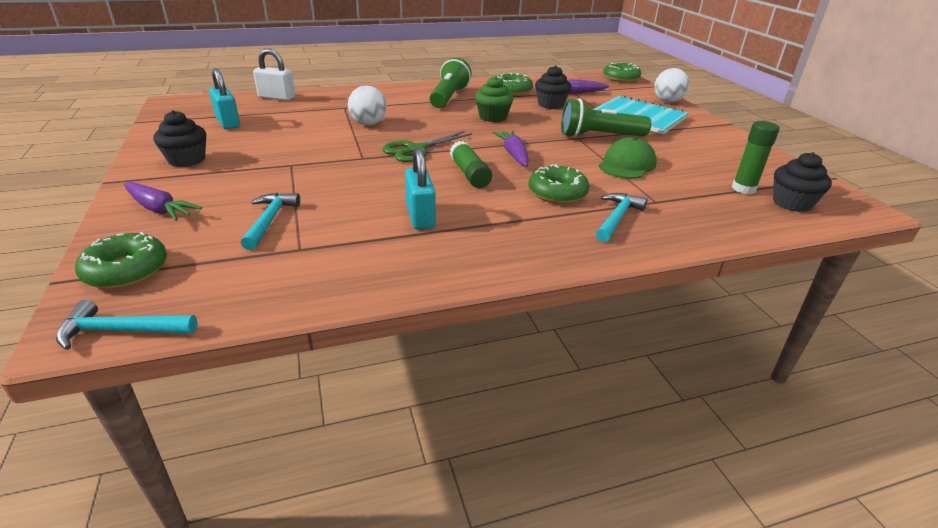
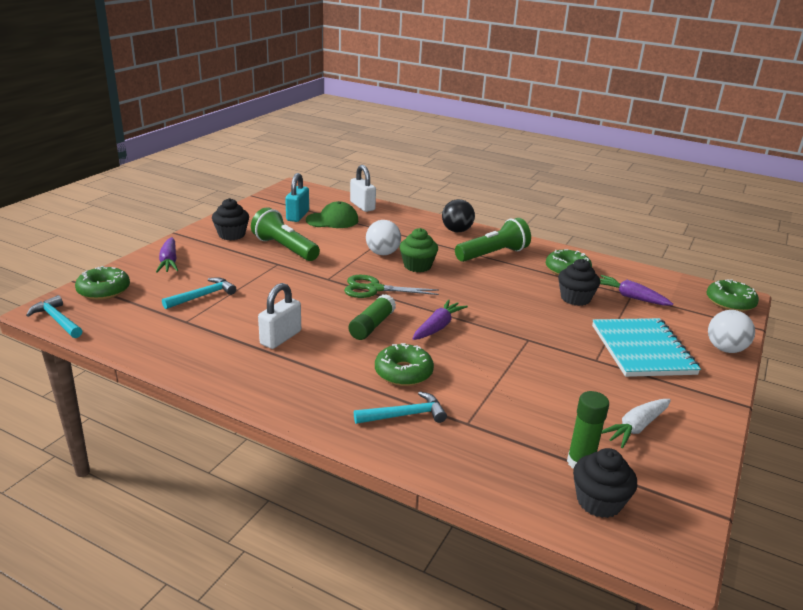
camera: 45 degrees right, 5 degrees down
turquoise padlock [405,148,436,229] -> white padlock [258,283,301,349]
green cupcake [475,76,514,122] -> green cupcake moved to [400,228,438,272]
green flashlight [561,98,651,138] -> green flashlight moved to [251,207,320,261]
green cap [599,137,657,179] -> green cap moved to [306,201,358,228]
none -> black ball [442,199,475,232]
none -> white carrot [601,399,671,448]

